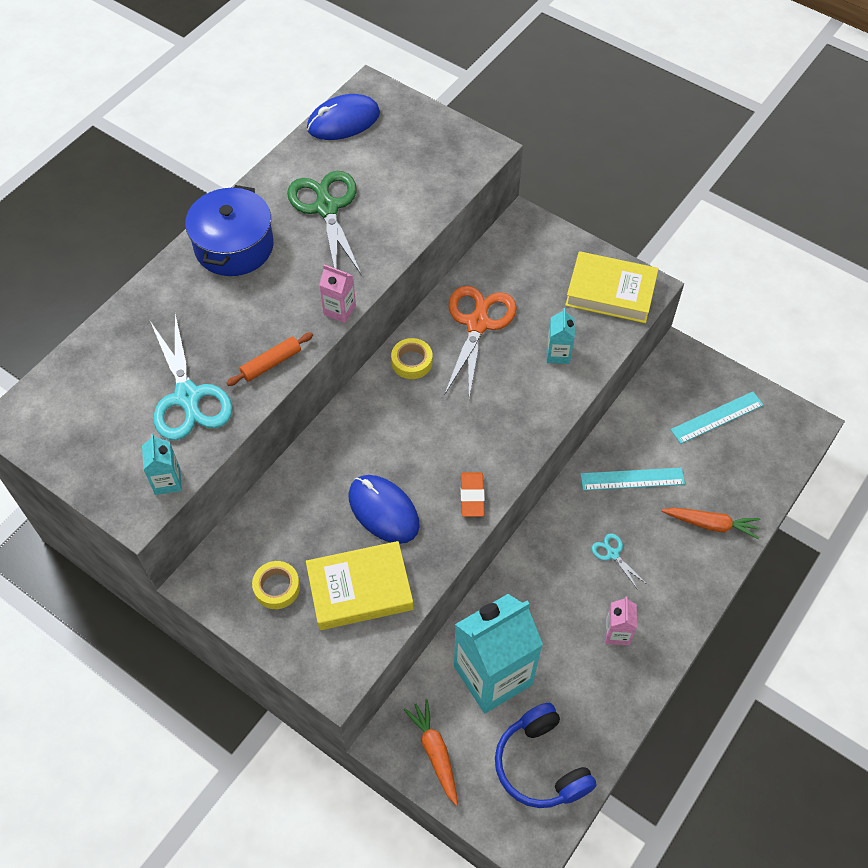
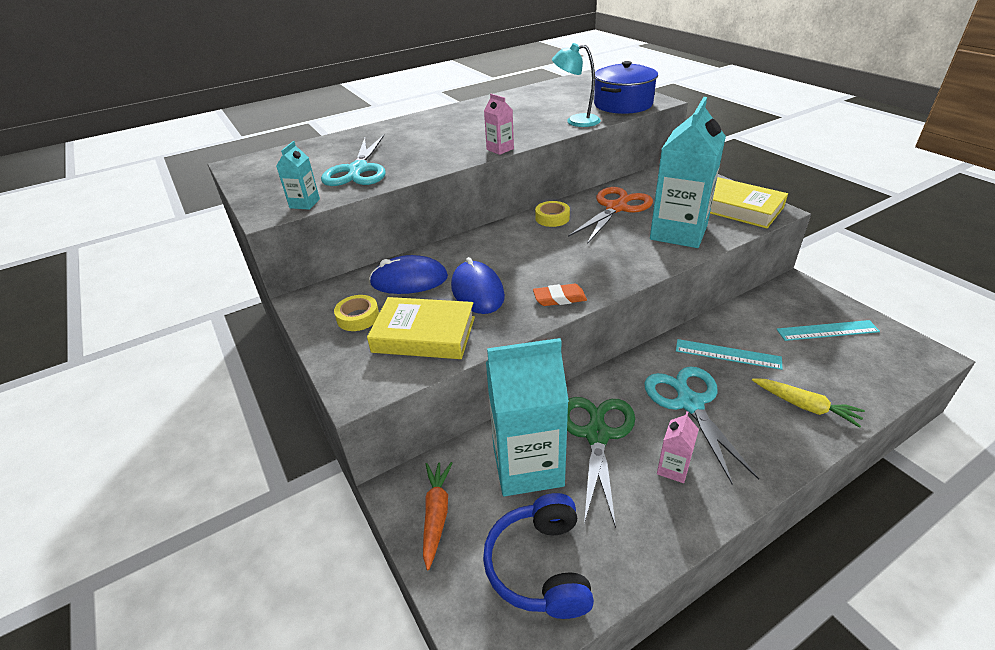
camera: 25 degrees right, 20 degrees down
blue pot [185,185,274,276] -> blue pot moved to [594,61,658,114]
orange rolling pin [227,332,313,386] -> none
green scissors [287,171,362,275] -> green scissors moved to [567,397,635,528]
blue mouse [307,94,380,140] -> blue mouse moved to [369,255,448,294]
orange eraser [460,472,485,517] -> orange eraser turned 60 degrees clockwise [533,284,587,306]
turquoise carton [547,308,575,364] -> turquoise carton [650,97,726,248], size x2.32
turquoise scissors [592,533,645,590] -> turquoise scissors [645,366,759,485], size x2.19
orange carrot [662,508,760,539] -> yellow carrot [752,378,865,428]
none -> turquoise lamp [552,43,601,127]

